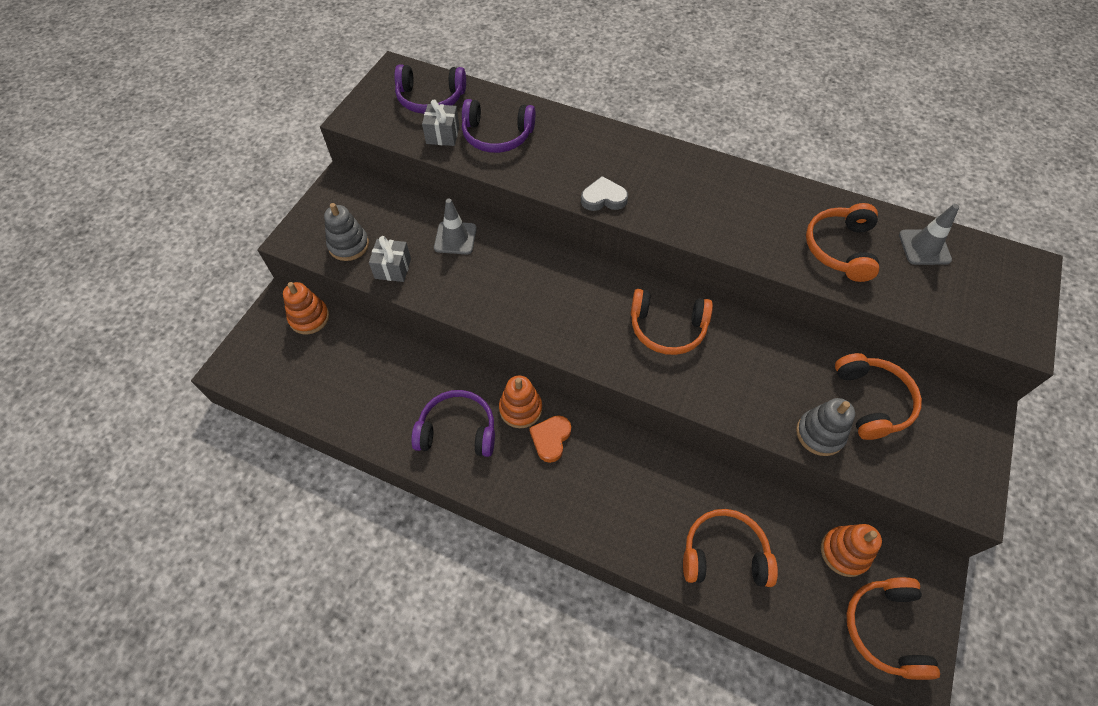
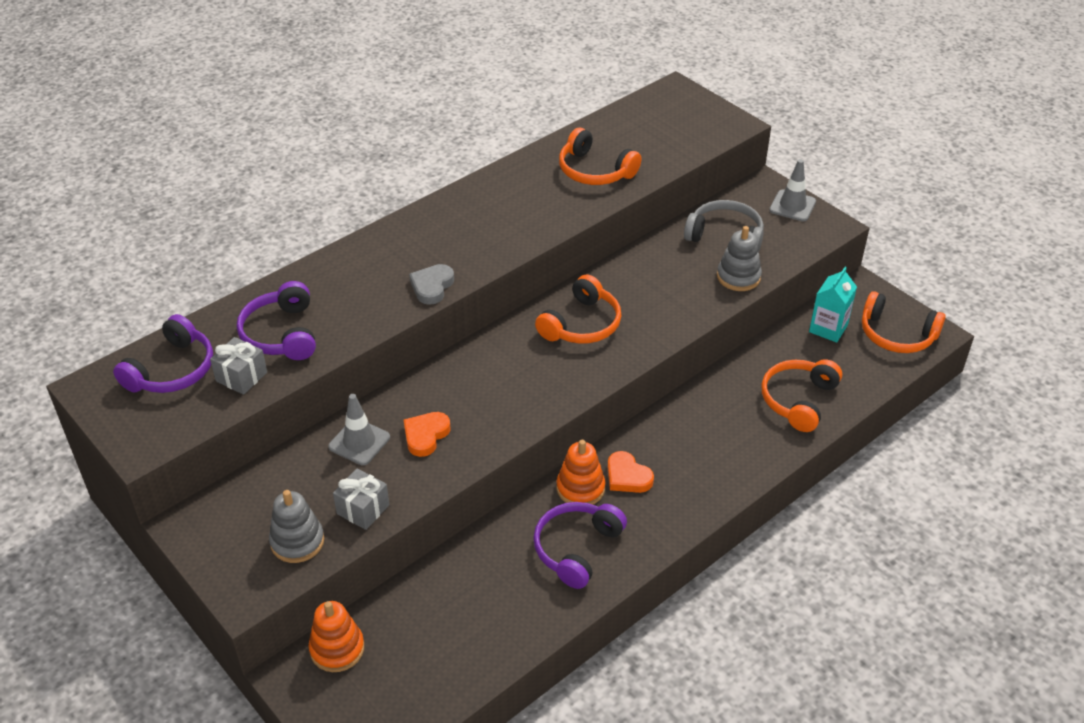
camera: 65 degrees left, 15 degrees down
purple headphones [462,99,535,153] -> purple headphones turned 135 degrees clockwise [237,281,316,360]
orange stacking toy [821,524,882,577] -> turquoise carton [809,267,857,343]
orange headphones [835,353,922,440] -> grey headphones [684,200,764,252]
grey traffic cone [899,204,959,265] -> grey traffic cone moved to [769,159,816,221]
none -> orange heart [404,412,451,457]

